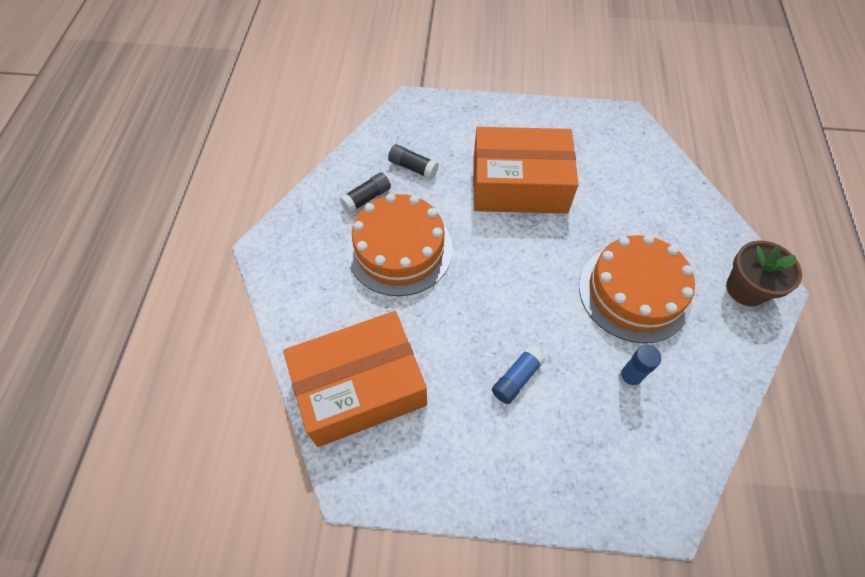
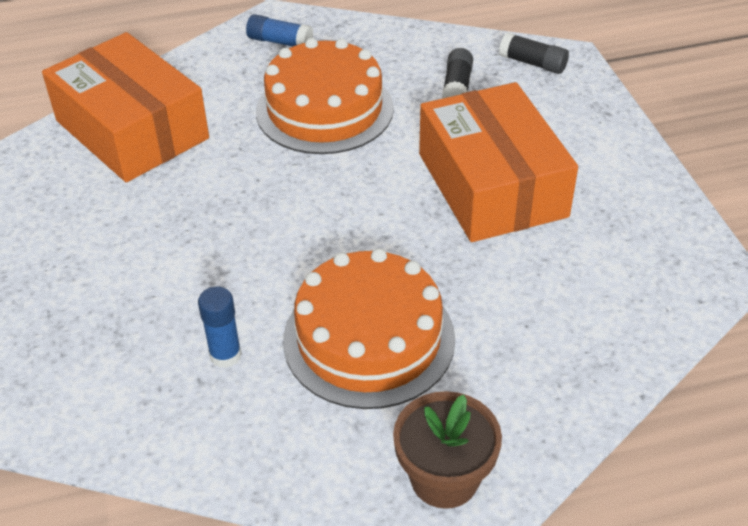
camera: 70 degrees right, 15 degrees down
black glue stick [339,172,391,214] -> black glue stick moved to [499,32,569,74]
blue glue stick [492,346,545,404] -> blue glue stick moved to [246,14,313,47]

